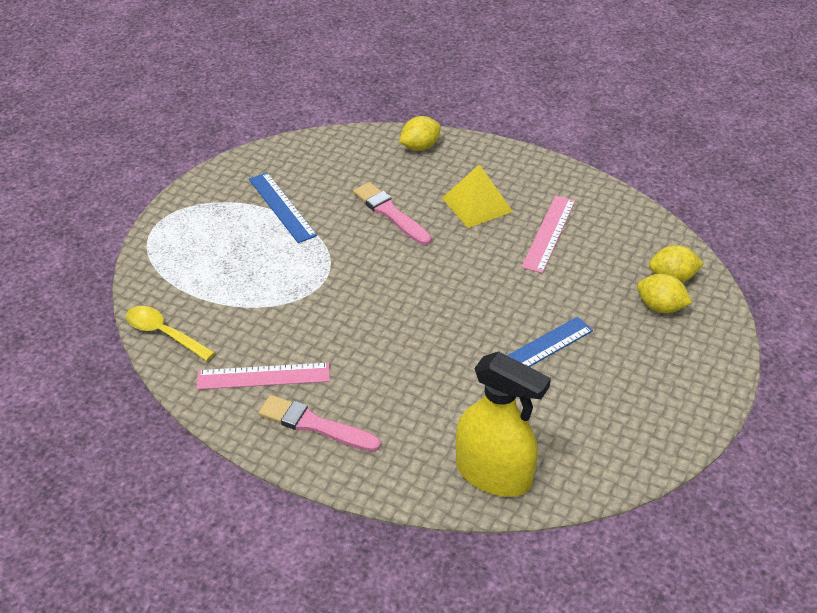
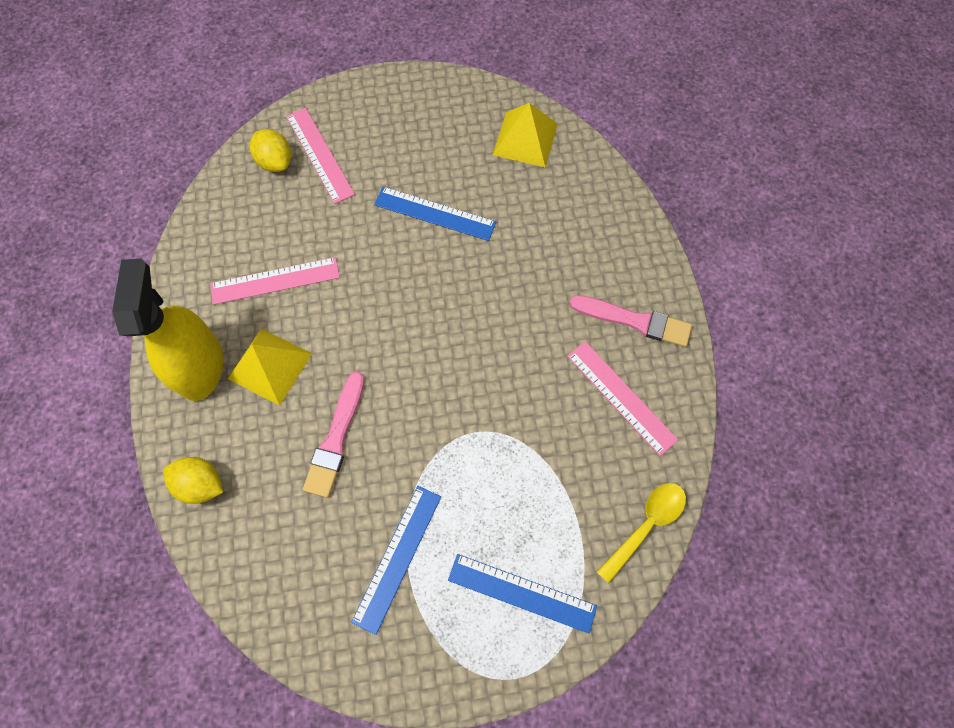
camera: 125 degrees left, 25 degrees up
yellow spoon [126,306,215,361] -> yellow spoon turned 135 degrees counterclockwise [597,483,686,583]
pink brush [258,395,381,452] -> pink brush turned 60 degrees counterclockwise [569,295,692,347]
yellow spray bottle [456,351,551,497] -> yellow spray bottle moved to [112,259,223,401]
yellow lemon [637,274,692,313] -> pink ruler [286,108,355,204]
none -> blue ruler [448,554,597,634]
none -> yellow pyramid [493,103,558,167]

